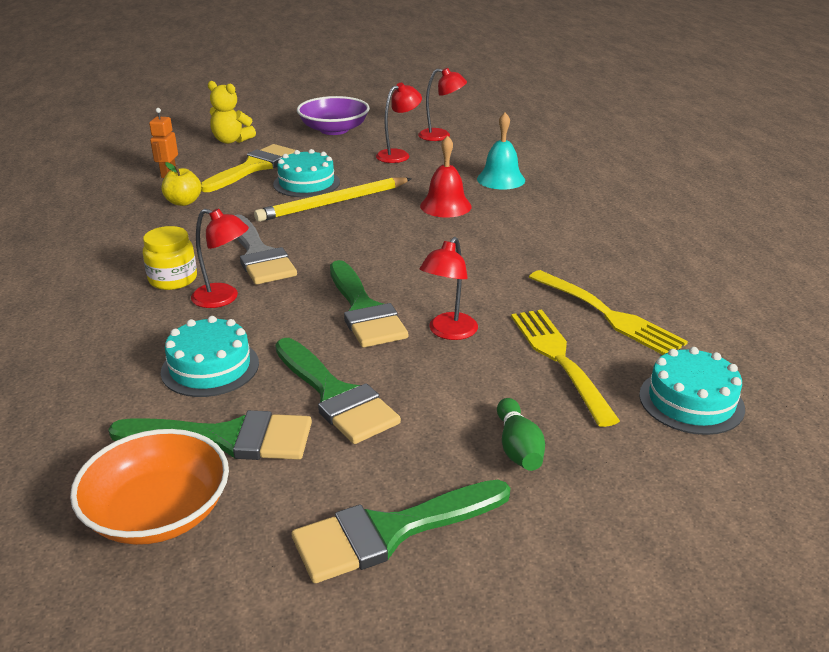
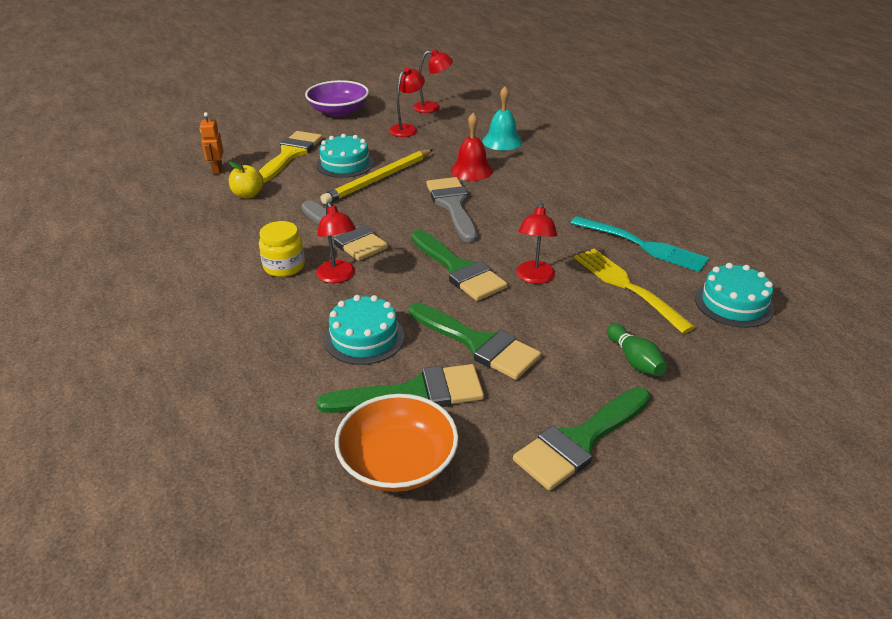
camera: 15 degrees left, 5 degrees up
red lamp [191,208,249,308] -> red lamp turned 60 degrees clockwise [316,202,356,283]
yellow teddy bear [208,81,256,144] -> none
yellow fork [529,270,688,355] -> turquoise fork [571,216,709,272]
none -> grey brush [426,177,477,243]

